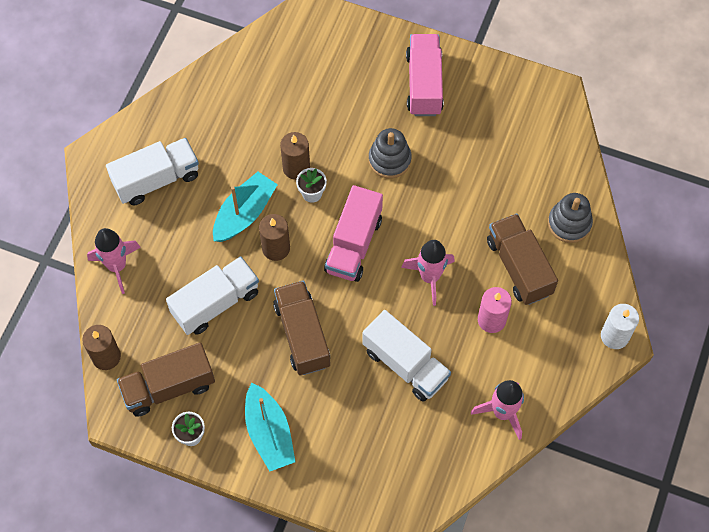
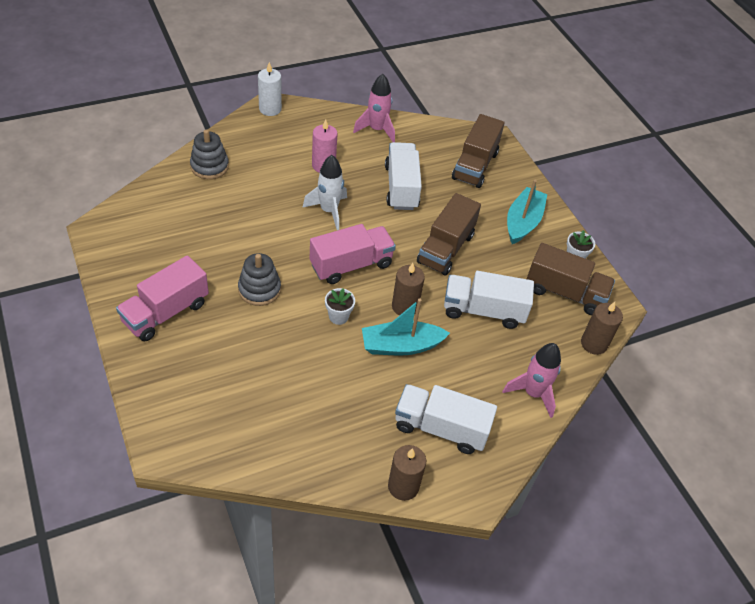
camera: 140 degrees left, 15 degrees down
brown candle [280,132,310,180] -> brown candle moved to [388,445,426,501]
pink rocket [401,240,455,306] -> white rocket [302,155,347,230]
brown truck [487,213,558,305] -> brown truck moved to [452,114,505,188]

